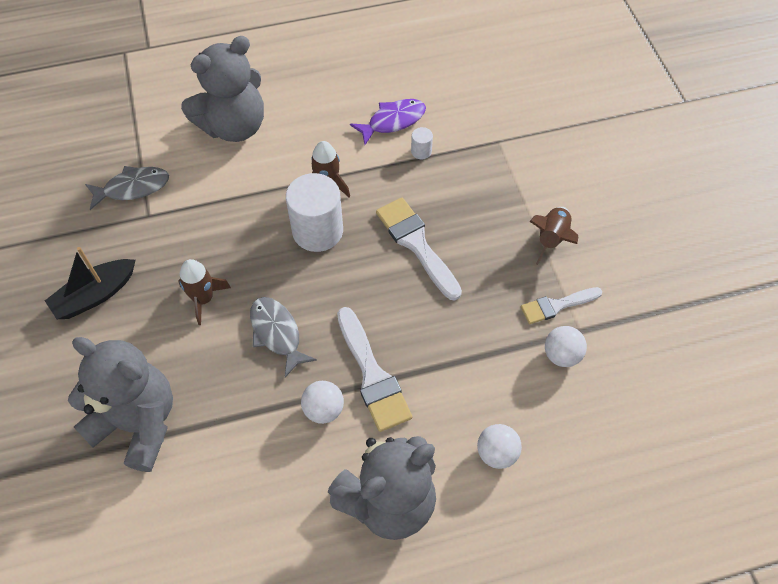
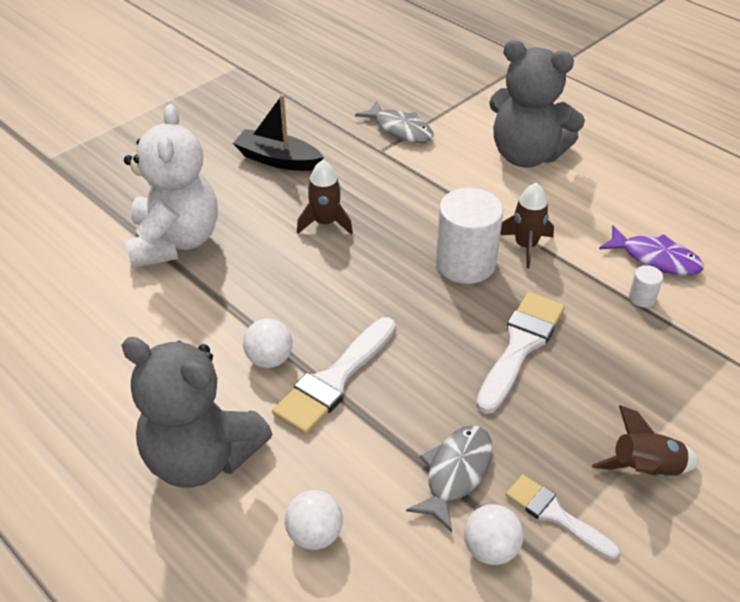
camera: 60 degrees right, 15 degrees down
grey teddy bear [68,337,173,472] -> white teddy bear [124,104,218,268]
grey fish [250,297,317,377] -> grey fish moved to [406,425,493,532]

